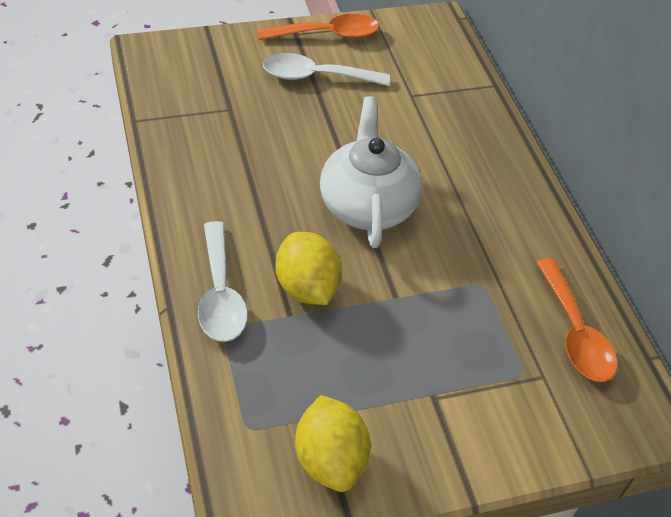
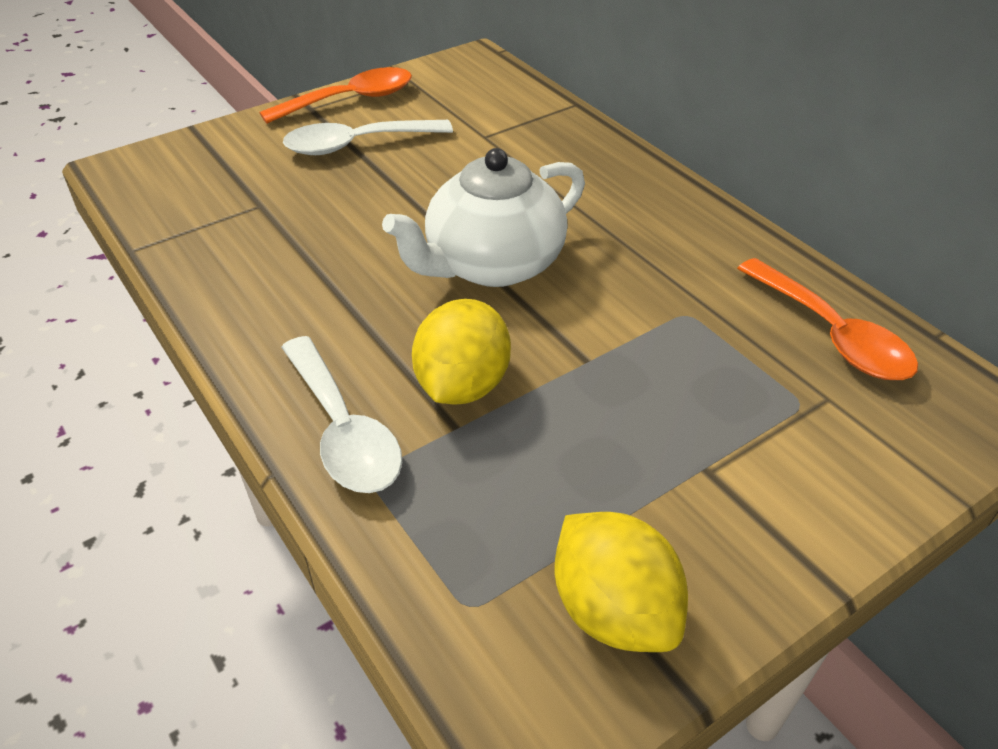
camera: 15 degrees left, 5 degrees down
yellow lemon [276,232,342,305] -> yellow lemon turned 60 degrees clockwise [412,299,511,404]
white teapot [320,96,422,248] -> white teapot turned 105 degrees counterclockwise [382,148,585,287]

